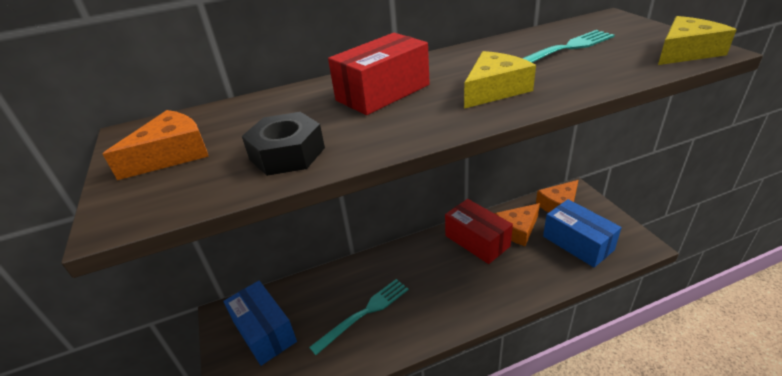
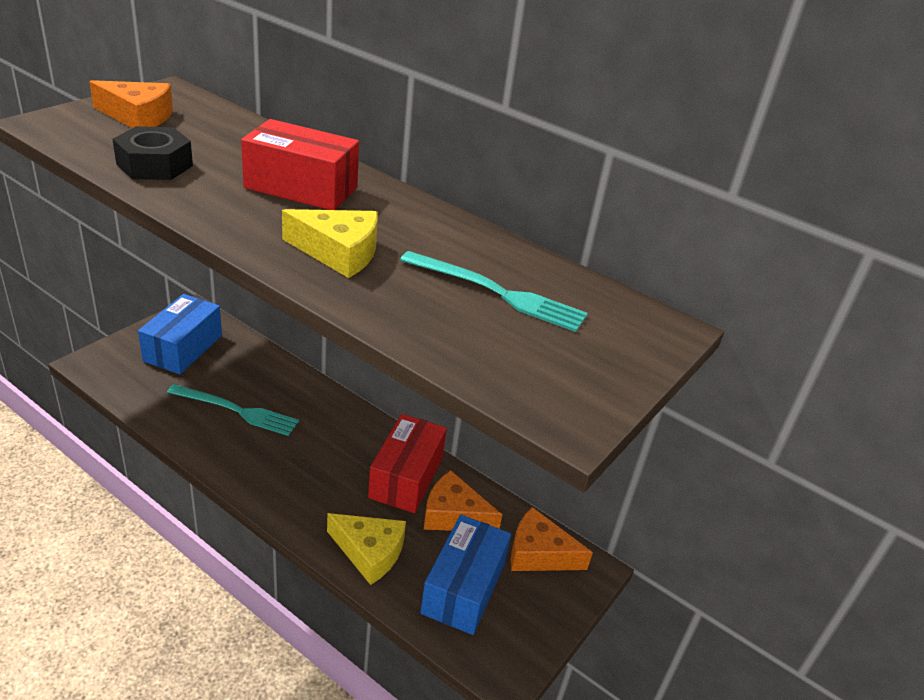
camera: 50 degrees right, 0 degrees up
yellow cheese [658,16,736,65] -> yellow cheese moved to [327,513,406,585]

